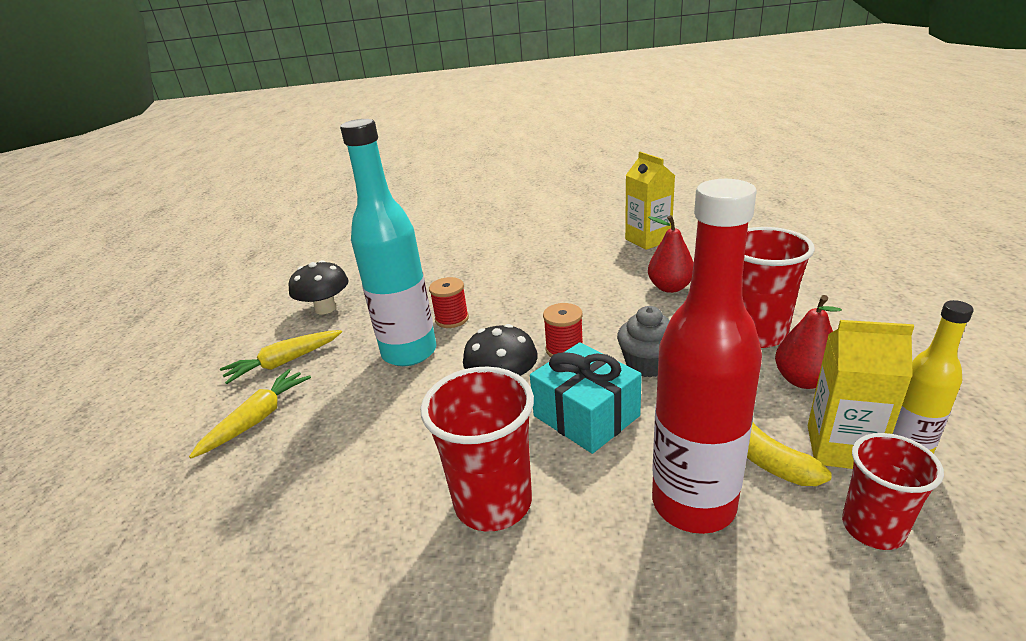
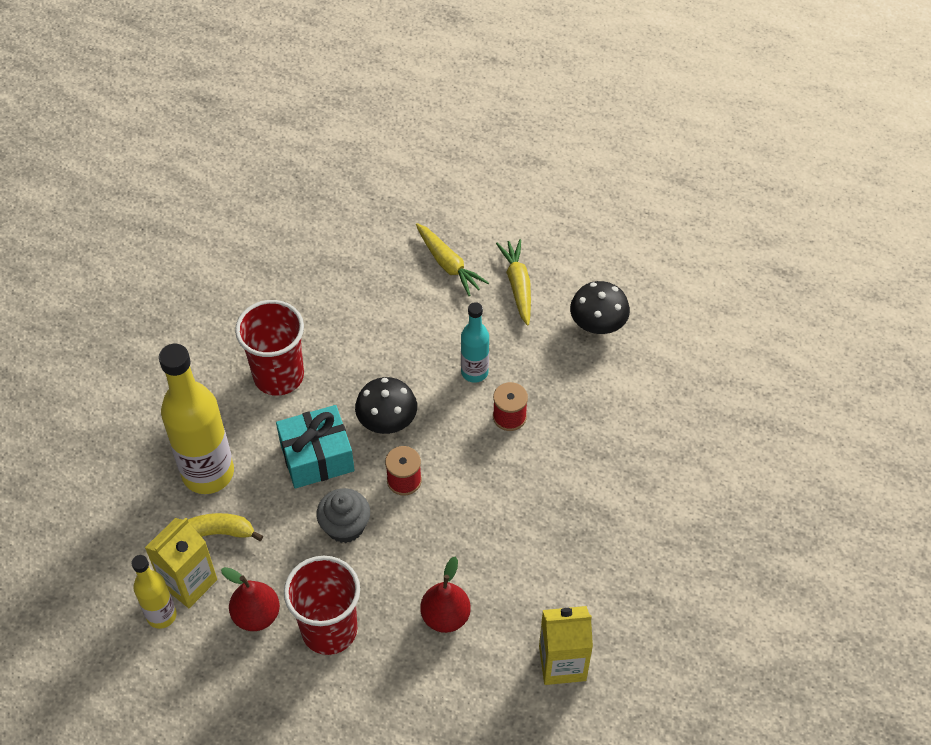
camera: 110 degrees right, 25 degrees up
turquoise bottle [340,119,437,366] -> turquoise bottle [461,302,489,383], size x0.54
red bottle [652,179,762,534] -> yellow bottle [159,344,234,494]
red cup [842,433,944,550] -> none

